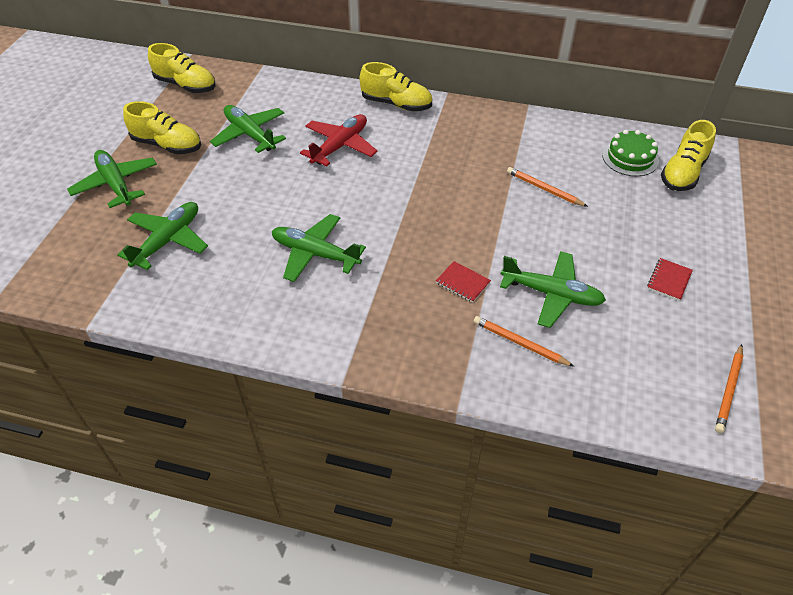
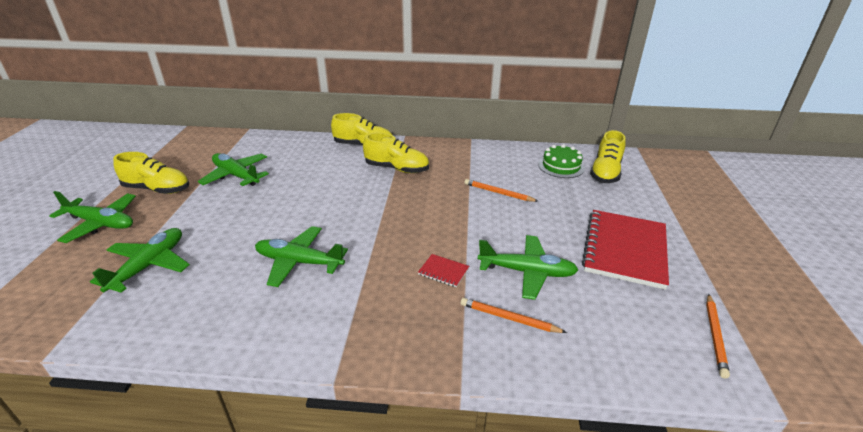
camera: 10 degrees left, 15 degrees down
green plane [67,150,157,208] -> green plane turned 150 degrees clockwise [49,191,136,243]
yellow shoe [148,43,216,93] -> yellow shoe moved to [363,133,429,173]
red plane [300,114,378,166] -> none
red notebook [647,258,693,301] -> red notebook [582,210,669,290], size x2.48

